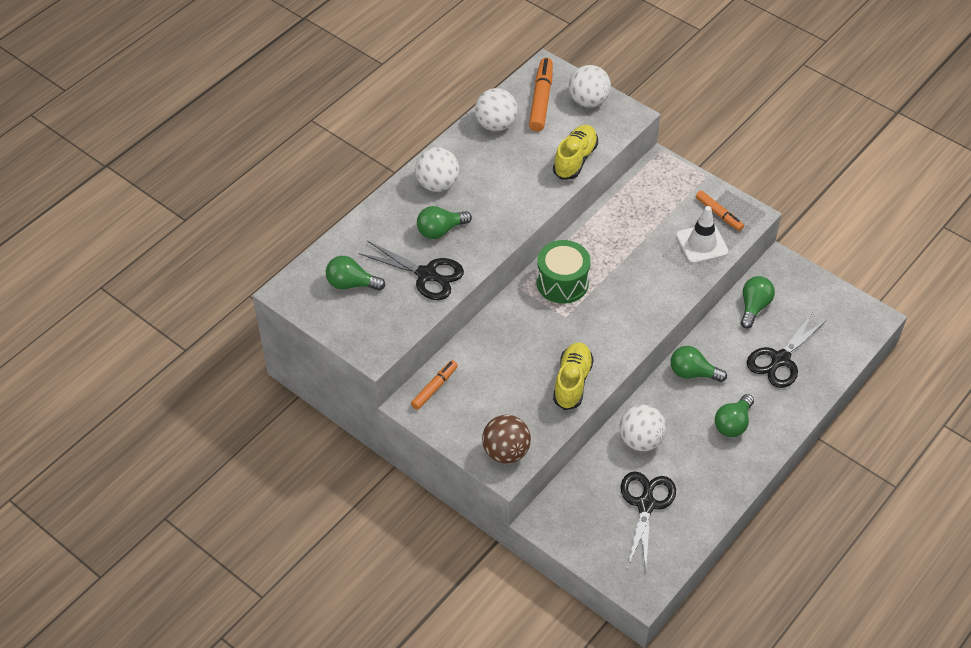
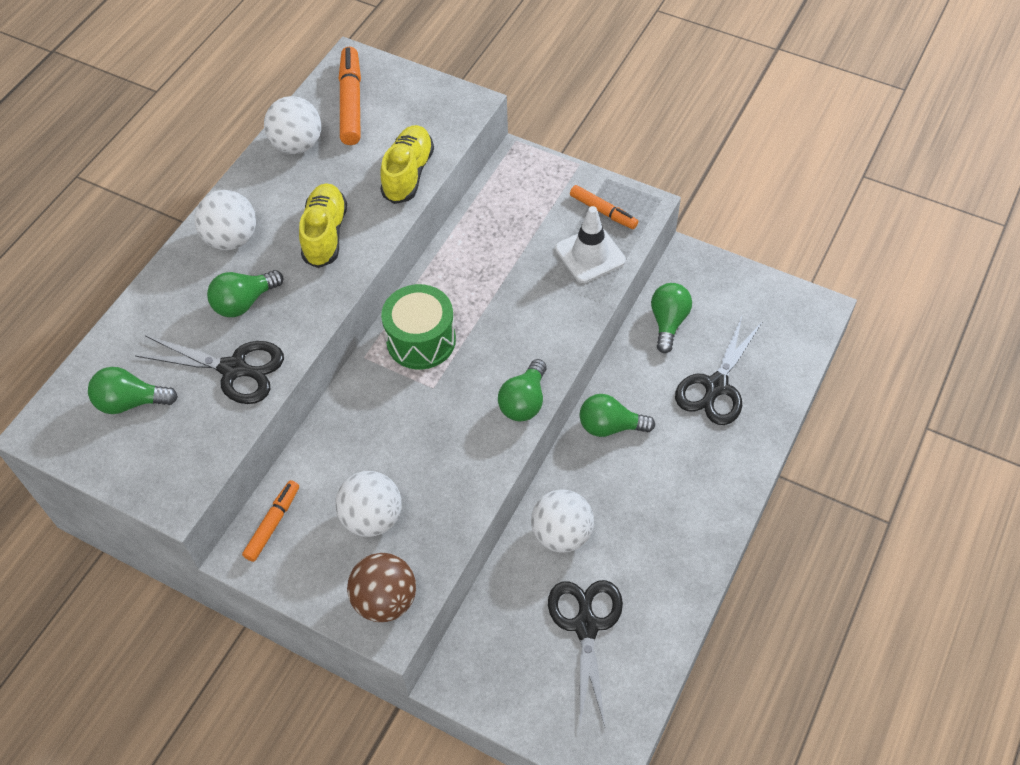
camera: 10 degrees left, 5 degrees up
yellow shoe [553,342,594,410] -> yellow shoe moved to [299,183,347,268]
white ball [569,65,611,107] -> white ball moved to [335,471,402,537]
green light bulb [715,394,754,437] -> green light bulb moved to [498,359,547,422]

